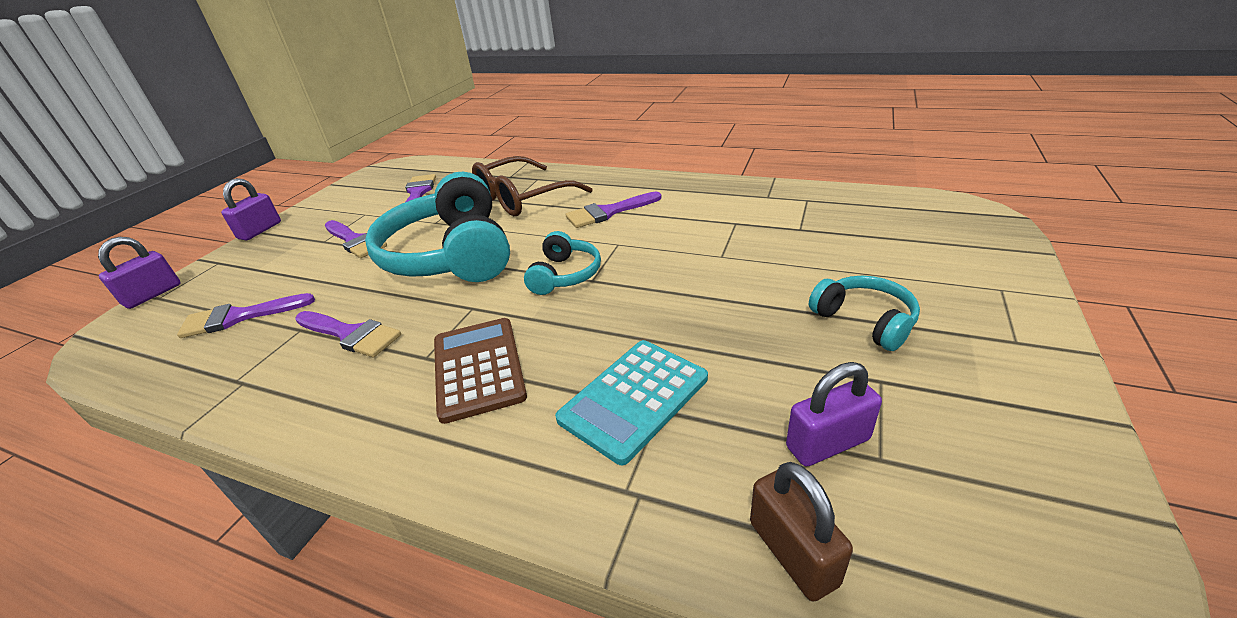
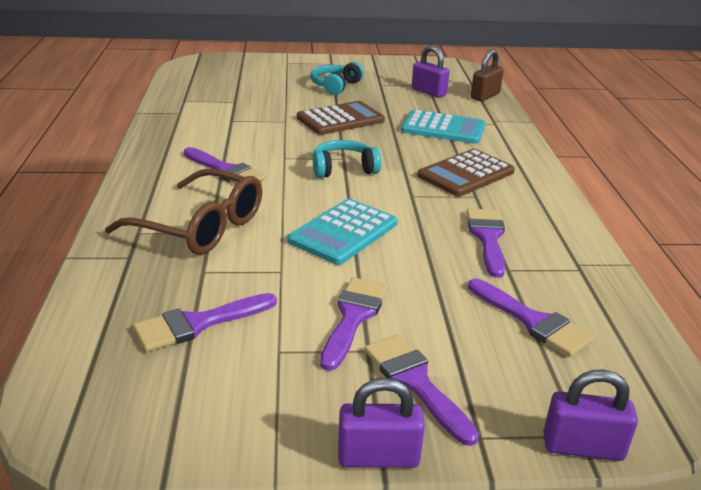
camera: 120 degrees left, 5 degrees down
turquoise headphones [365,172,510,282] -> turquoise calculator [287,199,398,265]
none -> brown calculator [297,101,385,135]
none -> purple brush [364,334,479,446]

